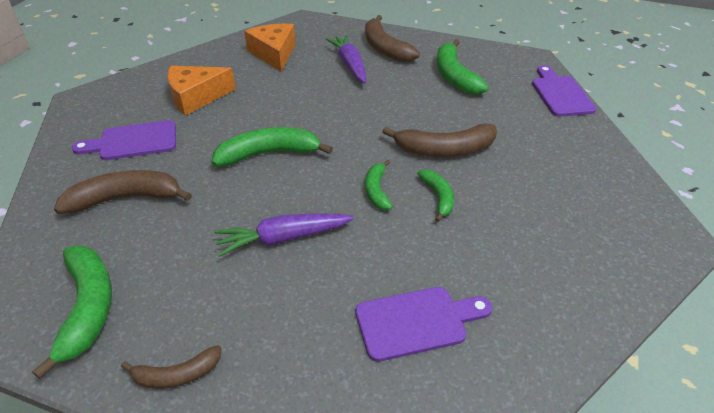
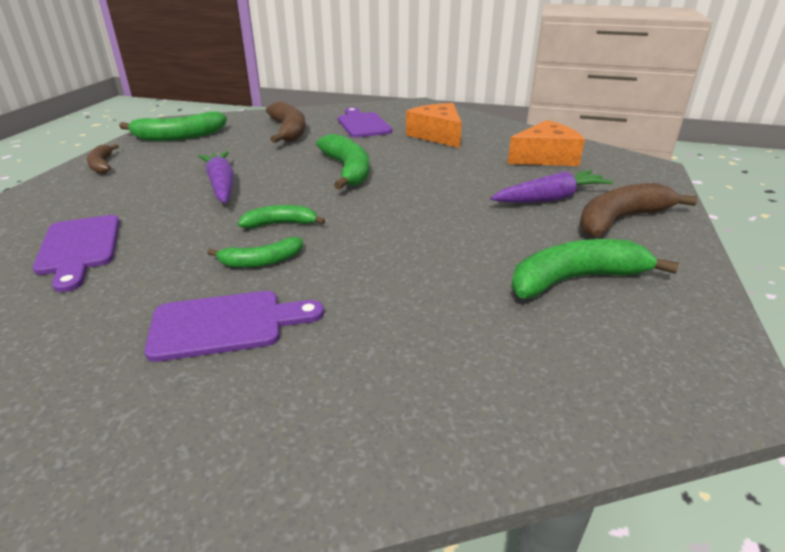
camera: 85 degrees right, 10 degrees down
brown banana [382,123,497,157] -> none
purple cutting board [532,65,596,117] -> purple cutting board moved to [145,291,324,362]

